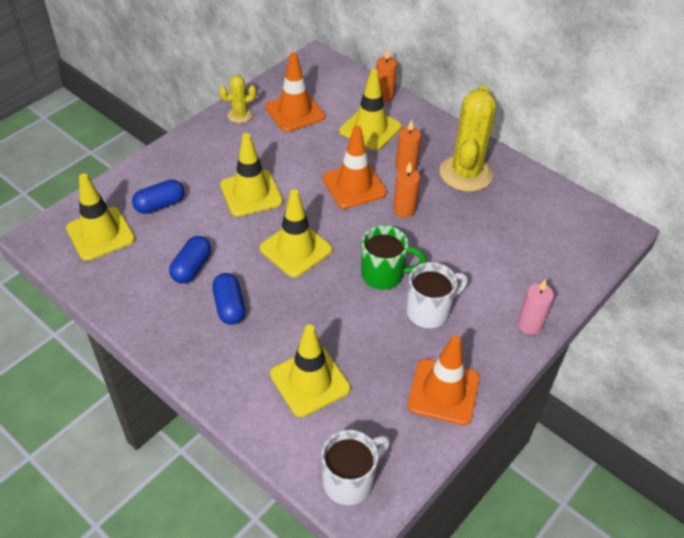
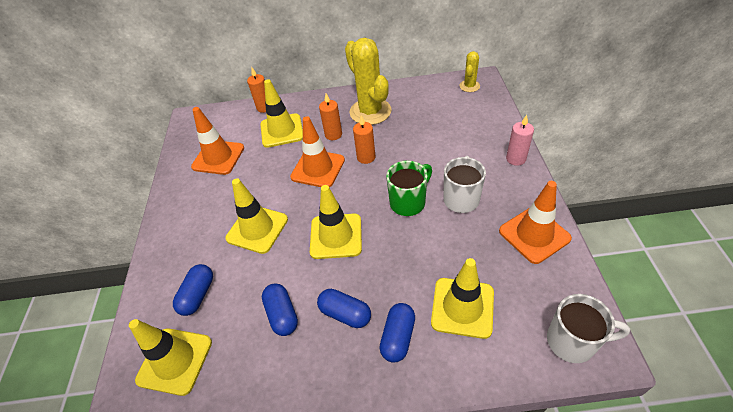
camera: 40 degrees left, 0 degrees up
yellow cactus [219,75,256,123] -> yellow cactus moved to [460,51,480,92]
white mug [321,430,390,505] -> white mug turned 90 degrees clockwise [547,294,630,363]
none -> blue capsule [379,303,415,363]

